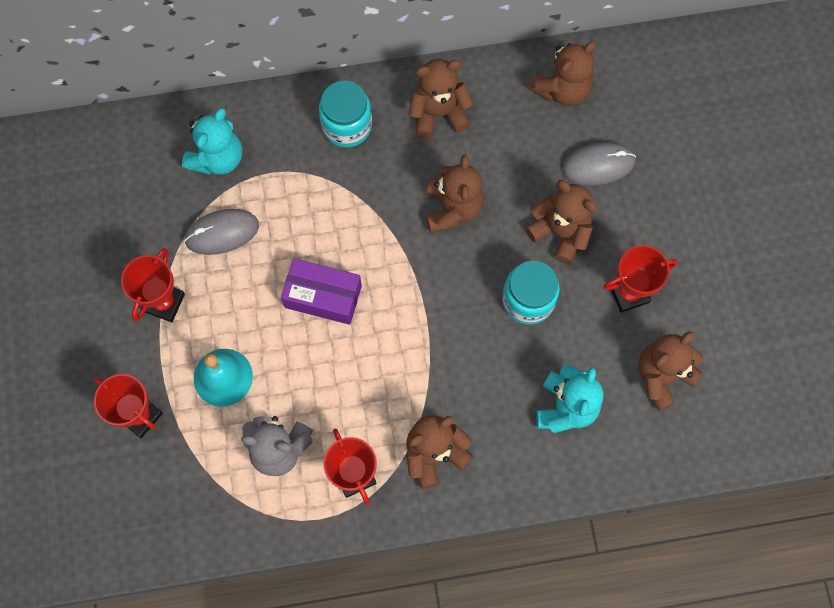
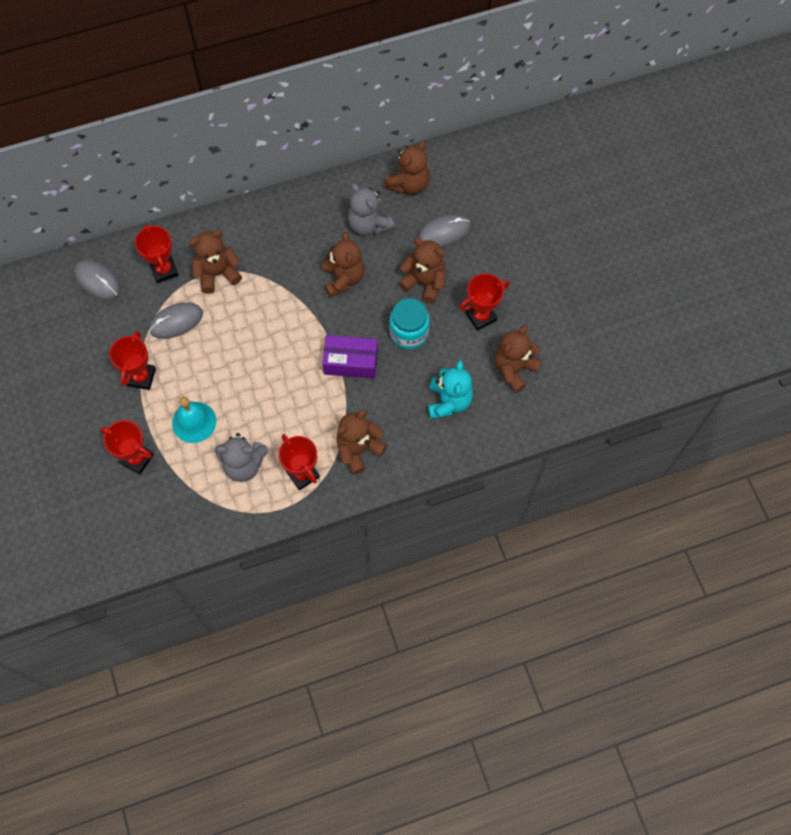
camera: 10 degrees left, 5 degrees down
turquoise teddy bear [182,108,242,175] -> red trophy [135,224,179,283]
purple box [281,258,362,325] -> purple box moved to [322,335,378,378]
turquoise jar [319,81,372,148] -> none
brown teddy bear [409,59,473,139] -> brown teddy bear moved to [189,230,242,294]
none -> grey mouse [74,260,120,300]
none -> grey teddy bear [348,183,395,236]

